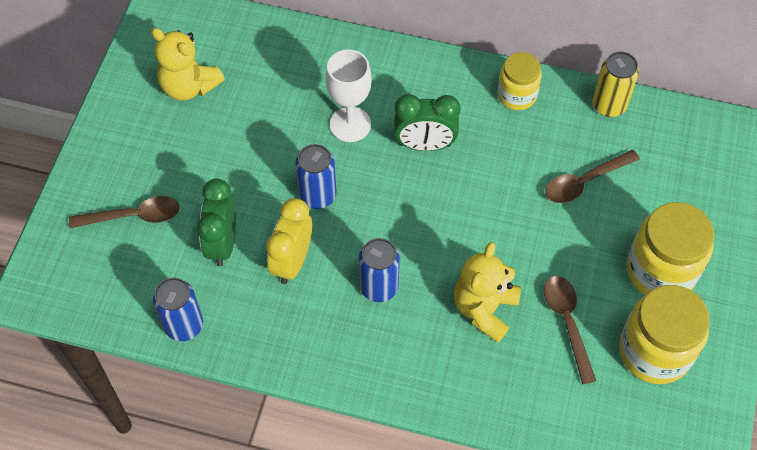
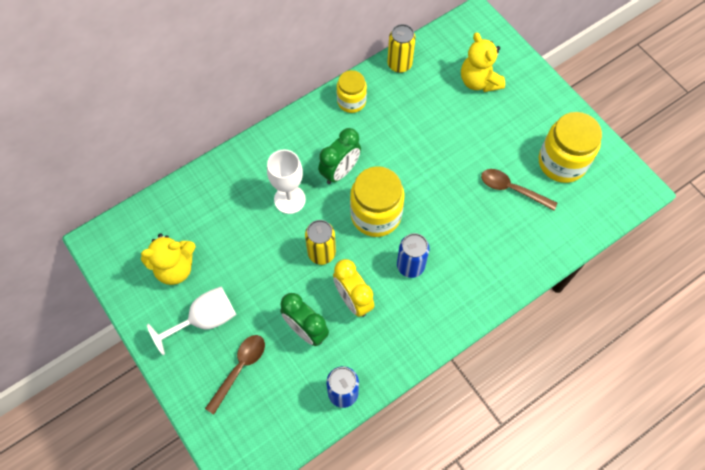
camera: 50 degrees left, 5 degrees up
blue can [295,144,336,209] -> yellow can [305,220,336,265]
yellow teddy bear [454,242,521,343] -> yellow teddy bear moved to [461,32,505,92]
brown spoon [545,150,640,203] -> none
yellow jar [627,202,714,295] -> yellow jar moved to [350,166,405,237]
none -> white goblet [147,286,237,355]

